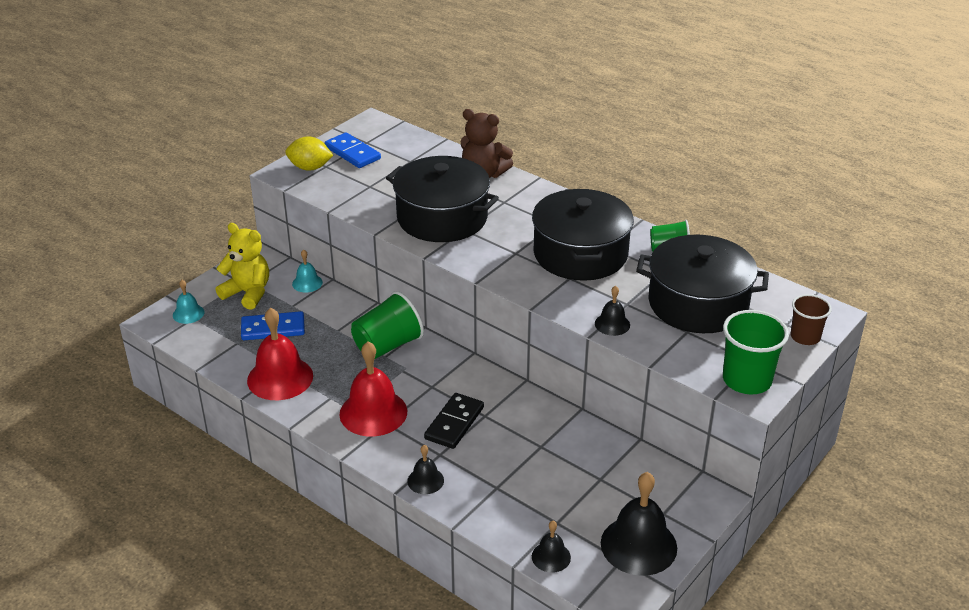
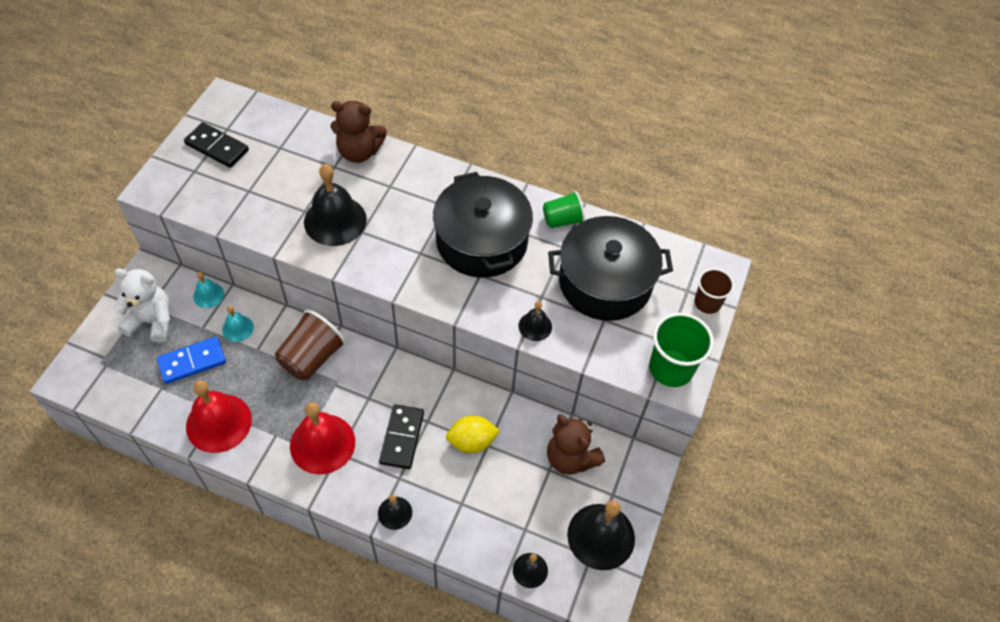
camera: 20 degrees left, 20 degrees up
turquoise bell [173,280,204,324] -> turquoise bell moved to [222,306,254,342]
yellow teddy bear [216,223,269,310] -> white teddy bear [113,268,170,343]
yellow lemon [285,136,333,171] -> yellow lemon moved to [446,415,500,453]
blue domino [325,133,381,168] -> black domino [184,122,249,168]
green cup [351,291,424,359] -> brown cup [274,309,346,381]
black pot [386,156,499,242] -> black bell [304,164,367,246]
none -> brown teddy bear [547,414,605,475]

